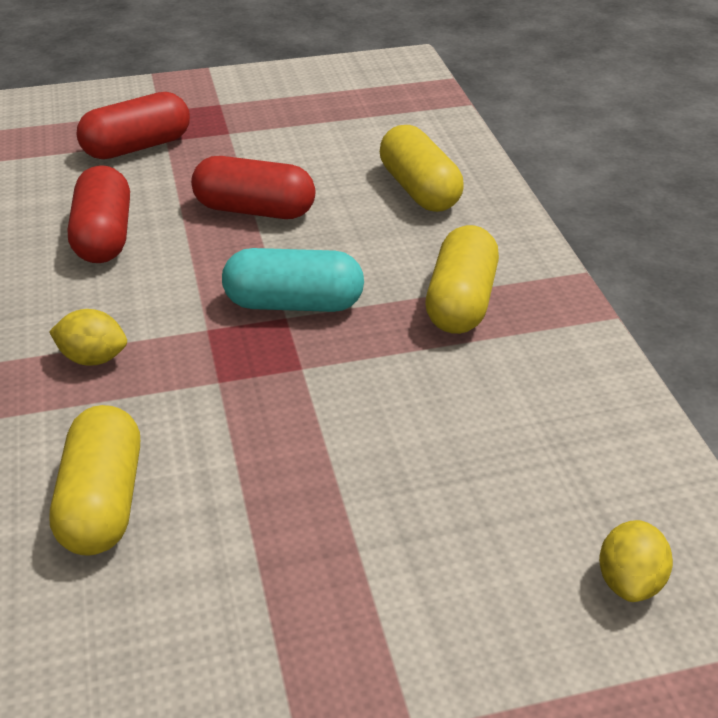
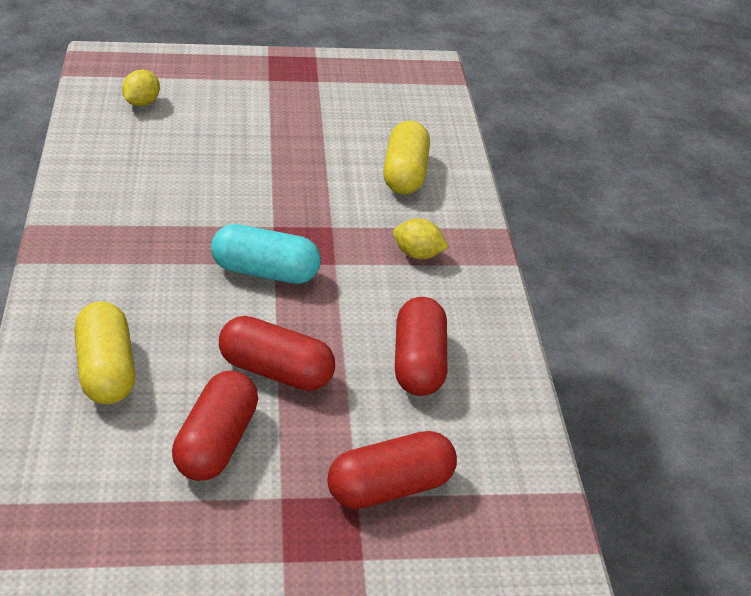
camera: 175 degrees left, 0 degrees up
yellow capsule [425,225,499,334] -> none
none -> red capsule [172,371,258,481]

